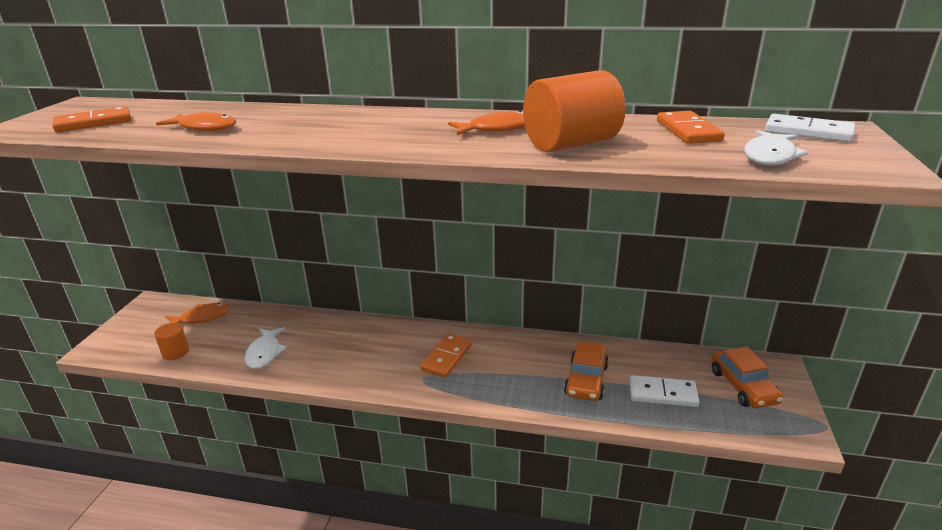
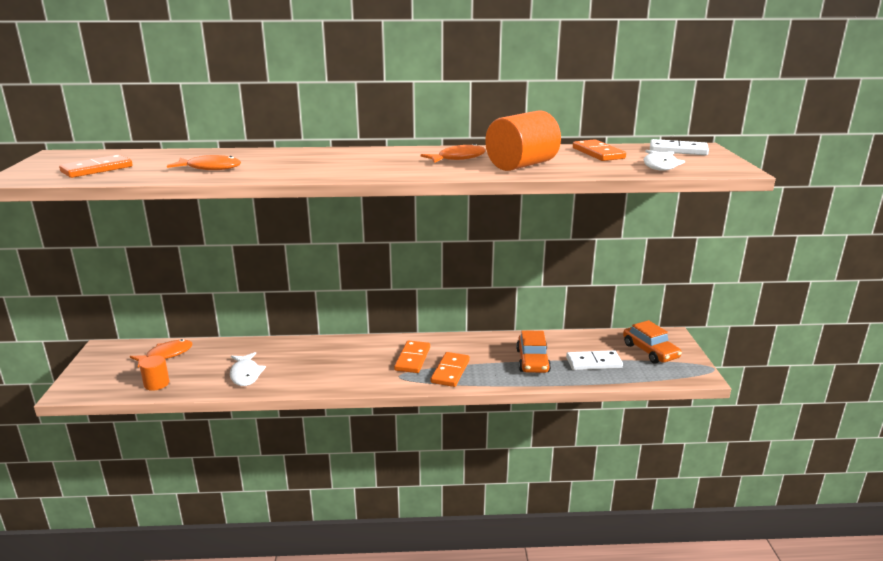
camera: 15 degrees left, 5 degrees down
none -> orange domino [431,352,470,387]

